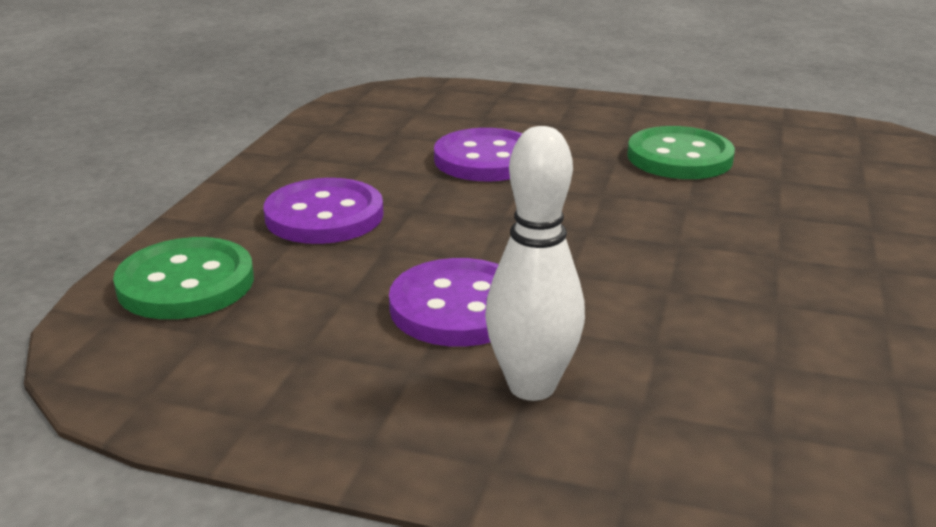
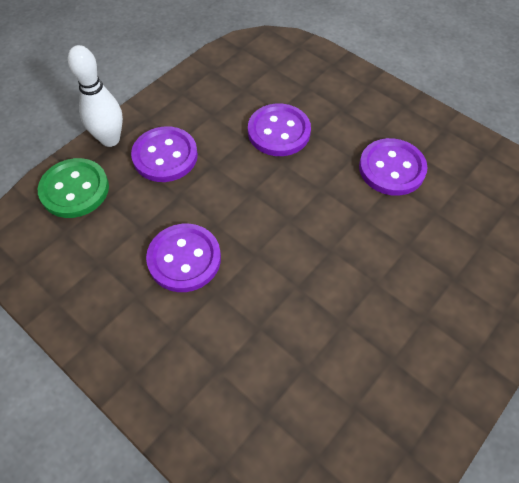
camera: 25 degrees right, 30 degrees up
white bowling pin [485,126,585,401] -> white bowling pin moved to [68,45,123,147]
green button [627,126,735,179] -> purple button [359,138,427,196]

